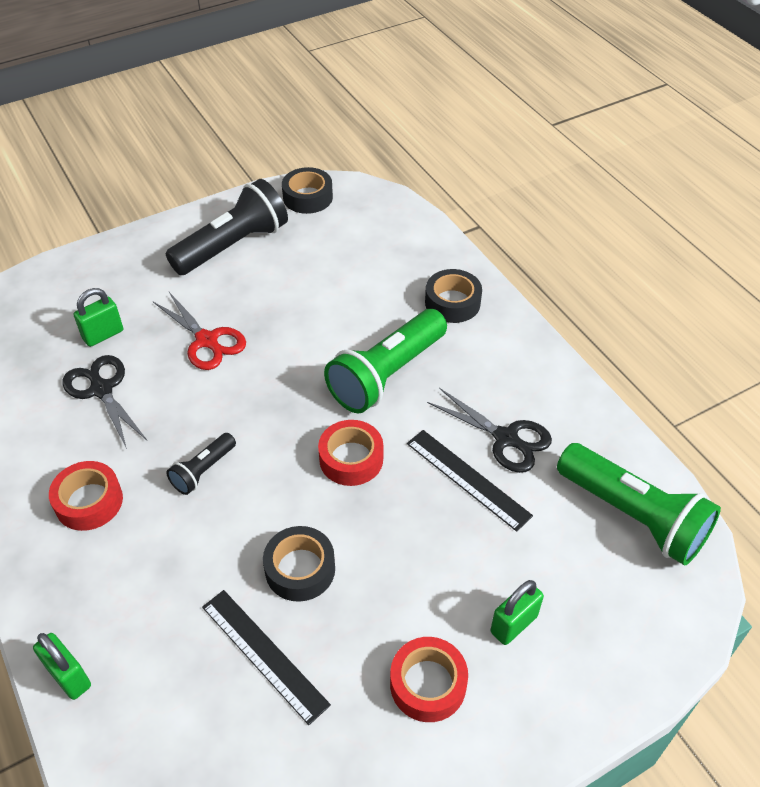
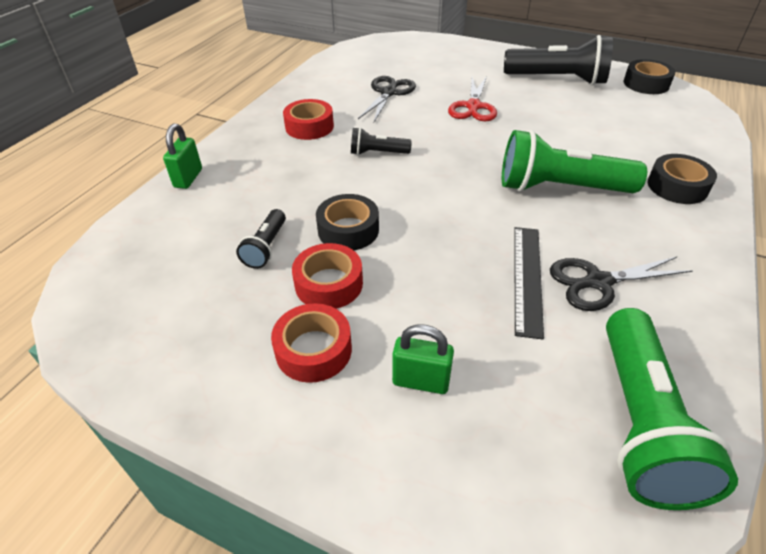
camera: 55 degrees right, 5 degrees down
green padlock [74,288,123,347] -> none
black ruler [202,590,331,725] -> black flashlight [236,209,286,269]
red tape [318,420,383,486] -> red tape moved to [292,243,363,309]
black scissors [427,388,552,473] -> black scissors turned 75 degrees clockwise [550,256,692,311]

